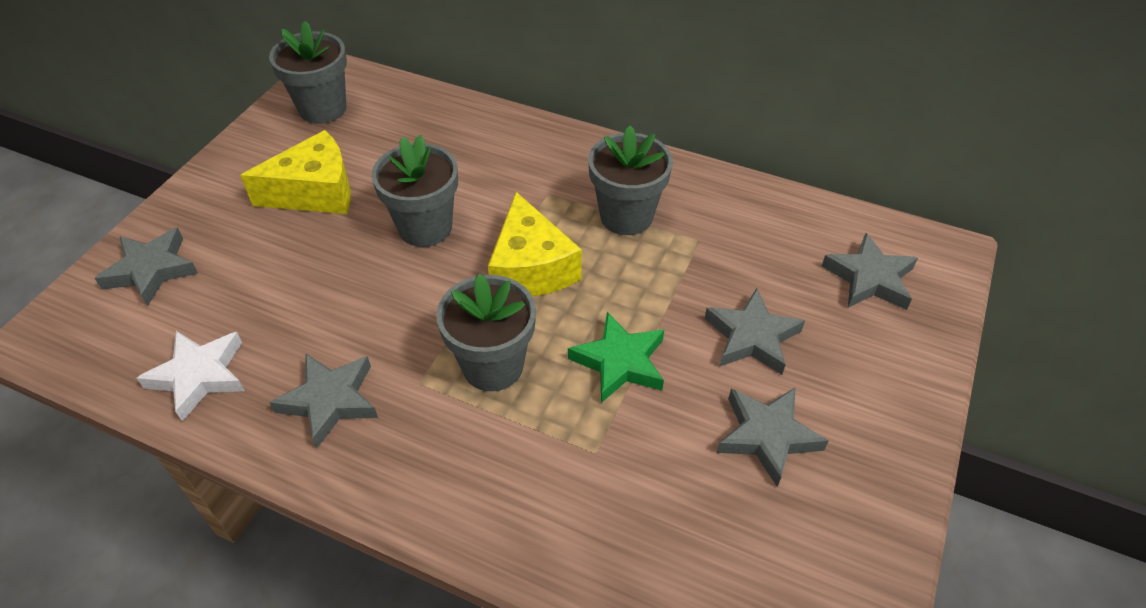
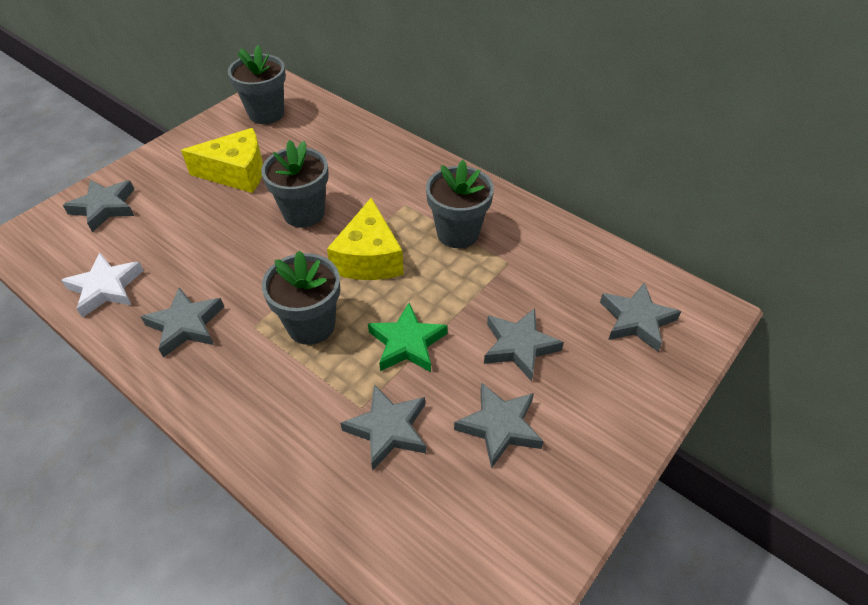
camera: 15 degrees right, 0 degrees up
none -> grey star [340,384,426,471]

